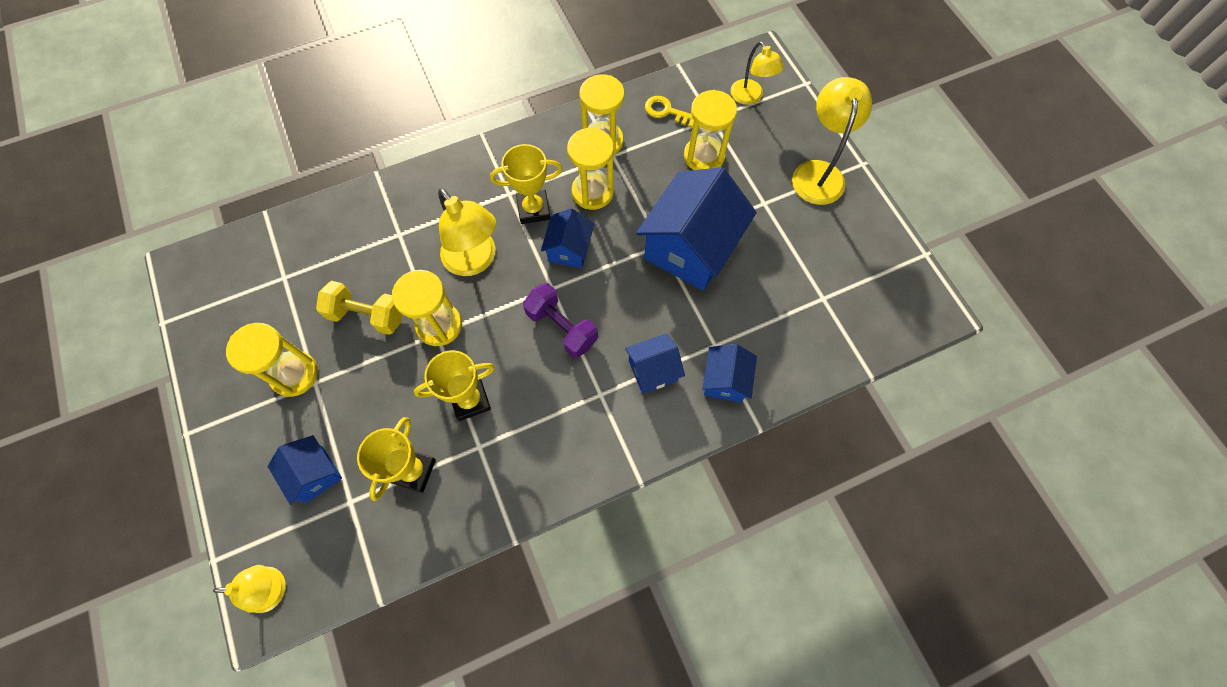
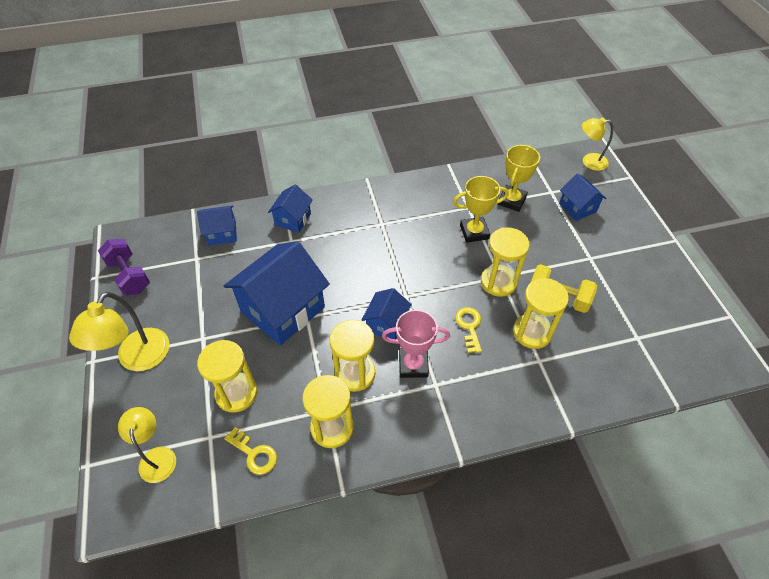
camera: 170 degrees left, 15 degrees down
yellow hourglass [226,323,318,397] -> yellow hourglass moved to [513,278,569,349]
yellow lamp [438,188,496,276] -> yellow key [455,307,482,353]
yellow trophy [490,144,562,224] -> pink trophy [382,310,450,378]
purple dumbbell [523,283,598,358] -> purple dumbbell moved to [98,239,150,295]
blue house [625,333,685,394] -> blue house moved to [197,205,237,246]

